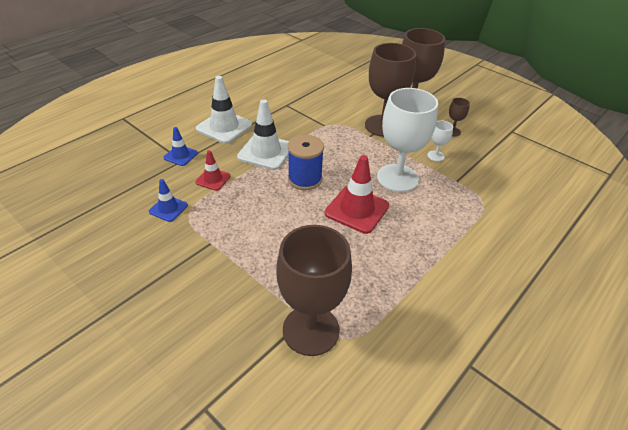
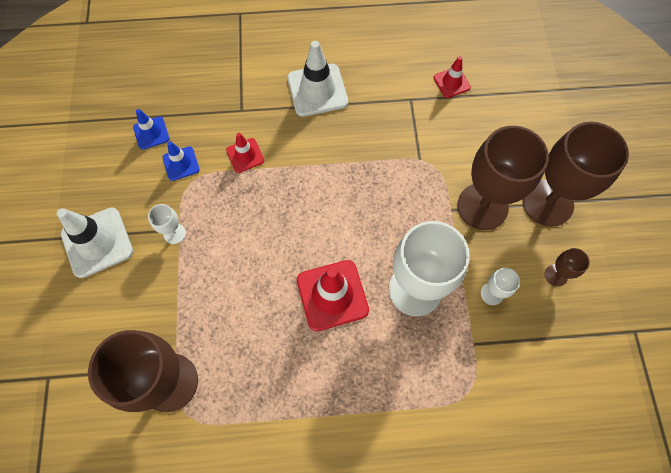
camera: 45 degrees right, 25 degrees up
blue traffic cone [163,127,198,166] -> blue traffic cone moved to [133,109,169,150]
white traffic cone [237,99,289,170] -> white traffic cone moved to [57,208,133,278]
blue spool [288,135,324,190] -> none
none -> white goblet [148,204,186,244]
none -> red traffic cone [434,56,471,98]

